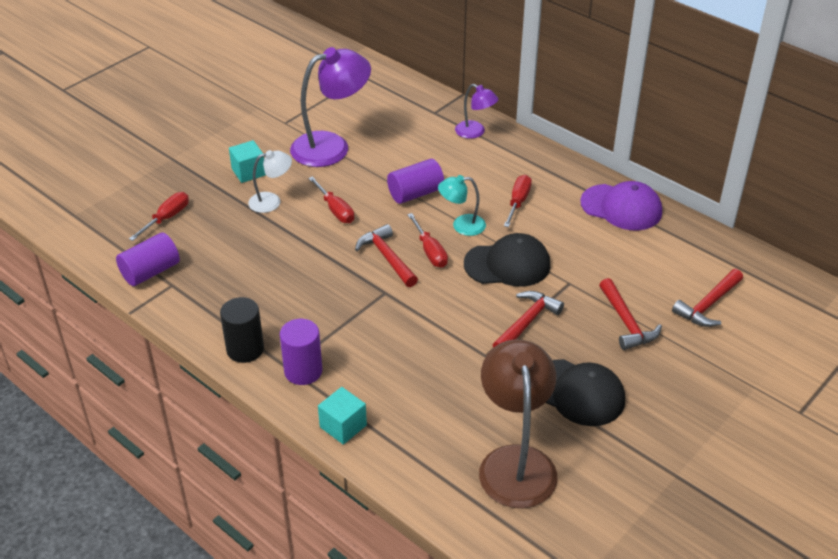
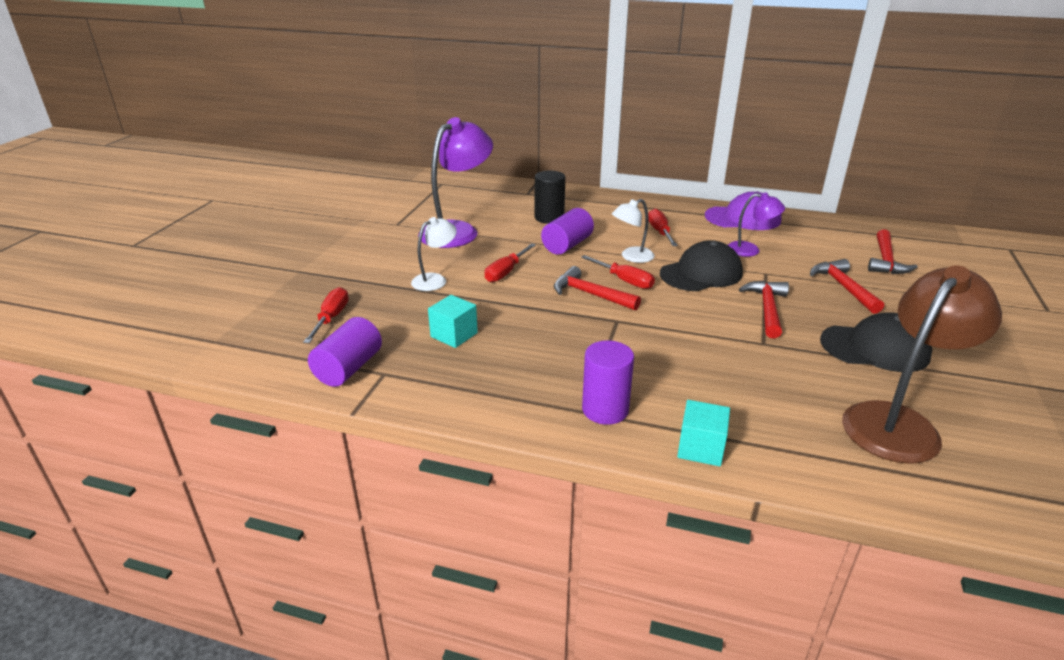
camera: 25 degrees left, 10 degrees down
black cylinder [220,297,264,363] -> black cylinder moved to [535,170,565,224]
turquoise cube [229,140,266,183] -> turquoise cube moved to [428,295,478,348]
red screwdriver [308,176,354,223] -> red screwdriver turned 90 degrees clockwise [485,243,536,282]
turquoise lamp [438,175,486,236] -> white lamp [612,199,654,263]
purple lamp [455,84,499,139] -> purple lamp moved to [728,192,785,257]
brown lamp [479,339,558,508] -> brown lamp turned 75 degrees clockwise [842,265,1002,464]
red hammer [599,278,662,350] -> red hammer turned 150 degrees counterclockwise [810,259,884,314]

